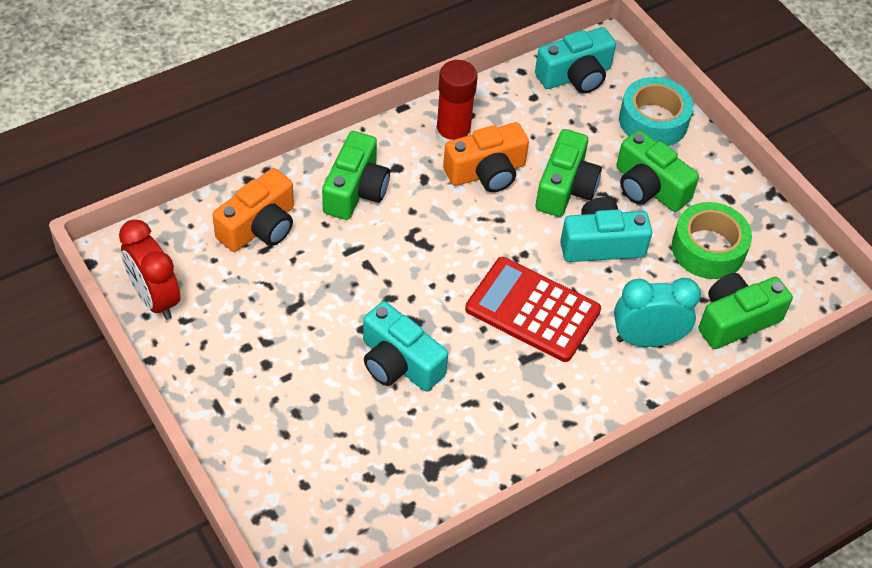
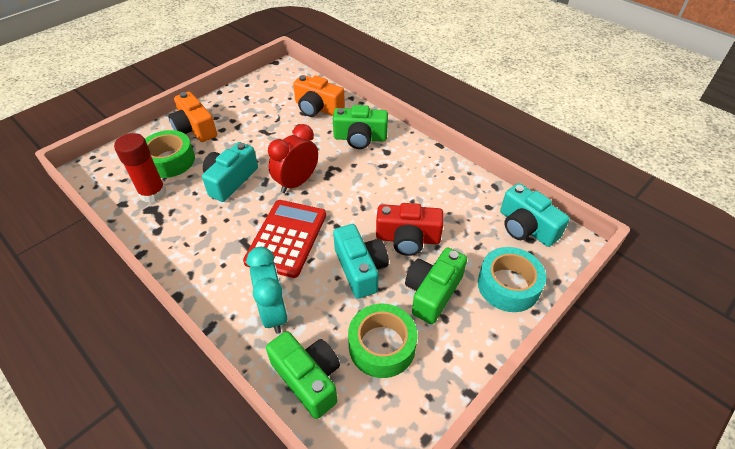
camera: 80 degrees right, 5 degrees down
red clock [119,219,180,320] -> red clock moved to [268,124,318,193]
red glue stick [436,60,478,147] -> red glue stick moved to [114,133,166,203]
orange camera [443,122,529,192] -> orange camera moved to [168,92,217,142]
green camera [536,129,602,217] -> red camera [376,203,444,256]
none -> green tape [145,130,195,178]

